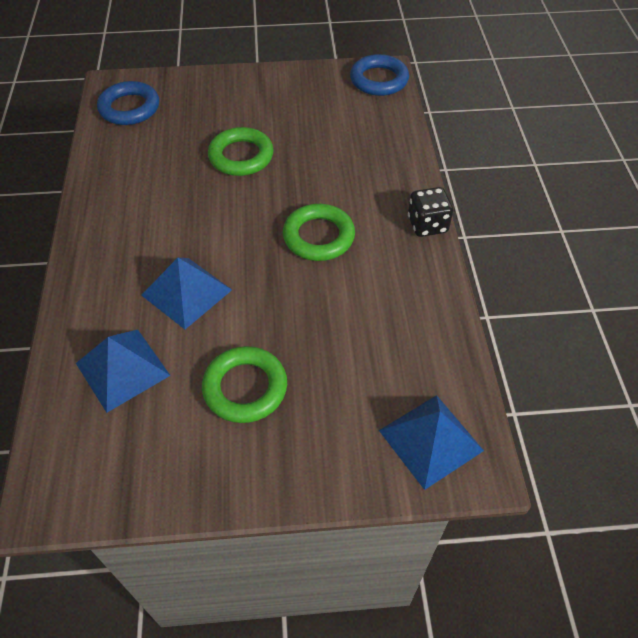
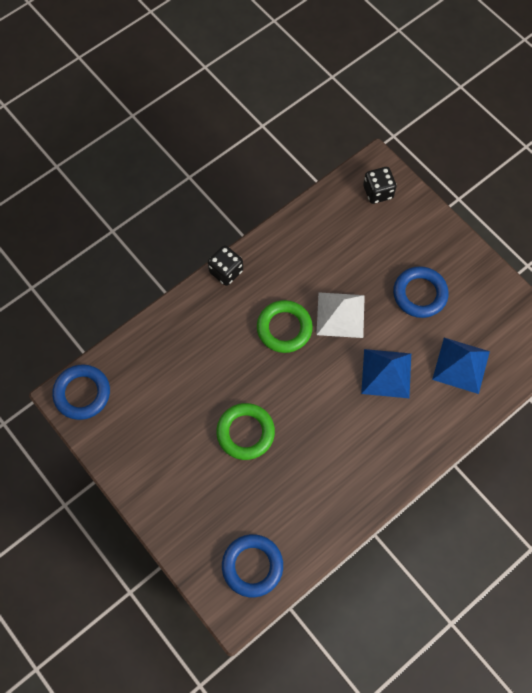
camera: 125 degrees left, 15 degrees up
green ring [202,346,287,423] -> blue ring [393,266,449,318]
blue pyramid [379,395,484,490] -> black dice [363,167,397,204]
none -> white pyramid [316,292,365,338]

